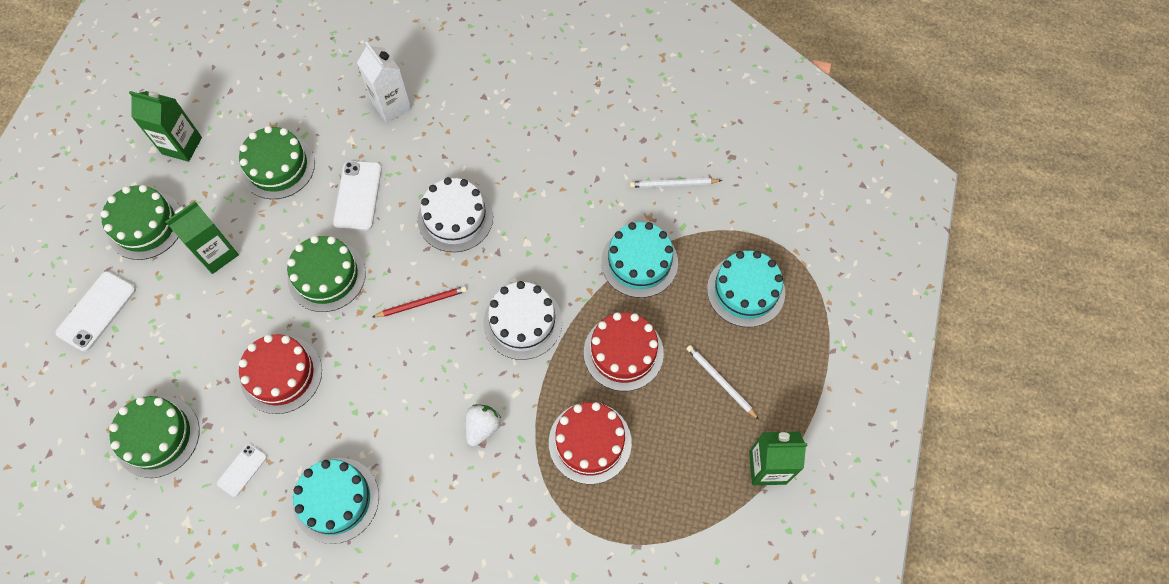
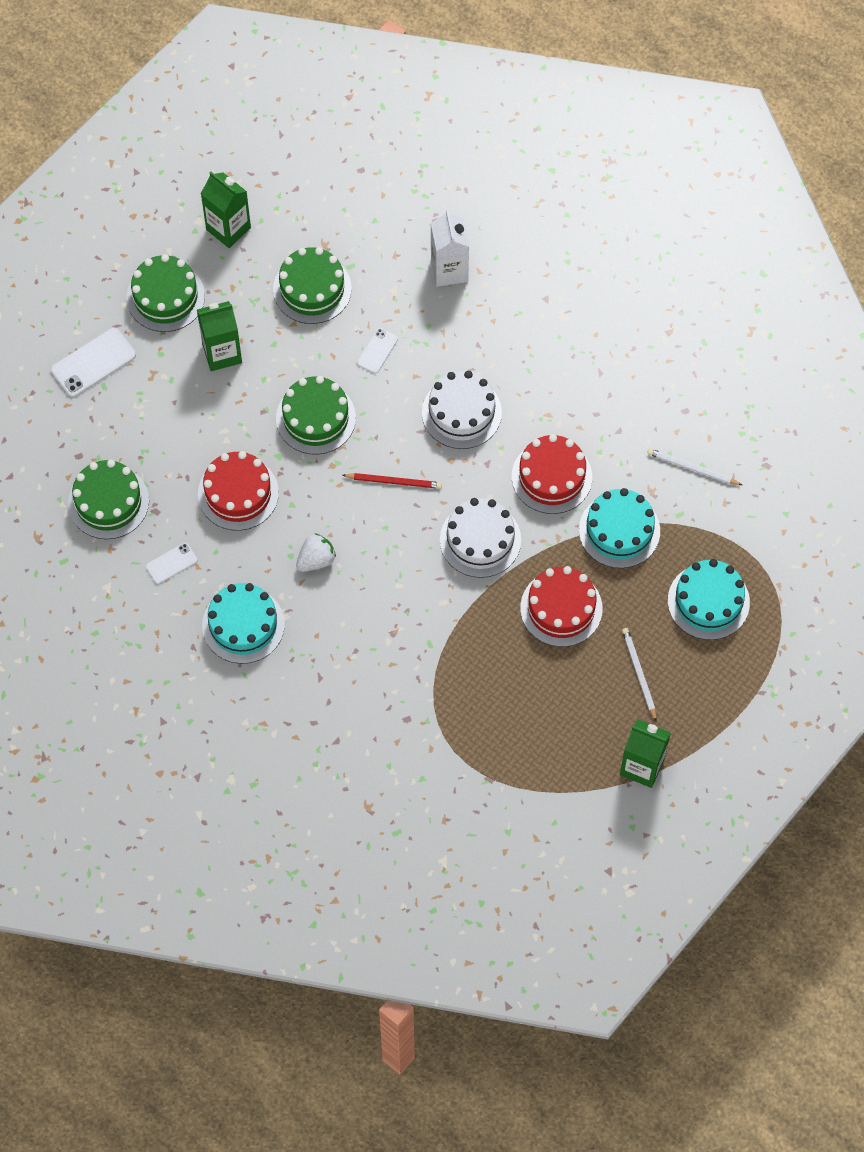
camera: 25 degrees right, 0 degrees up
white phone [333,161,382,231] -> white phone [357,328,398,374], size x0.59
white strawberry [465,404,501,446] -> white strawberry moved to [296,533,336,572]
red cake [549,402,632,484] -> red cake moved to [512,434,592,514]

